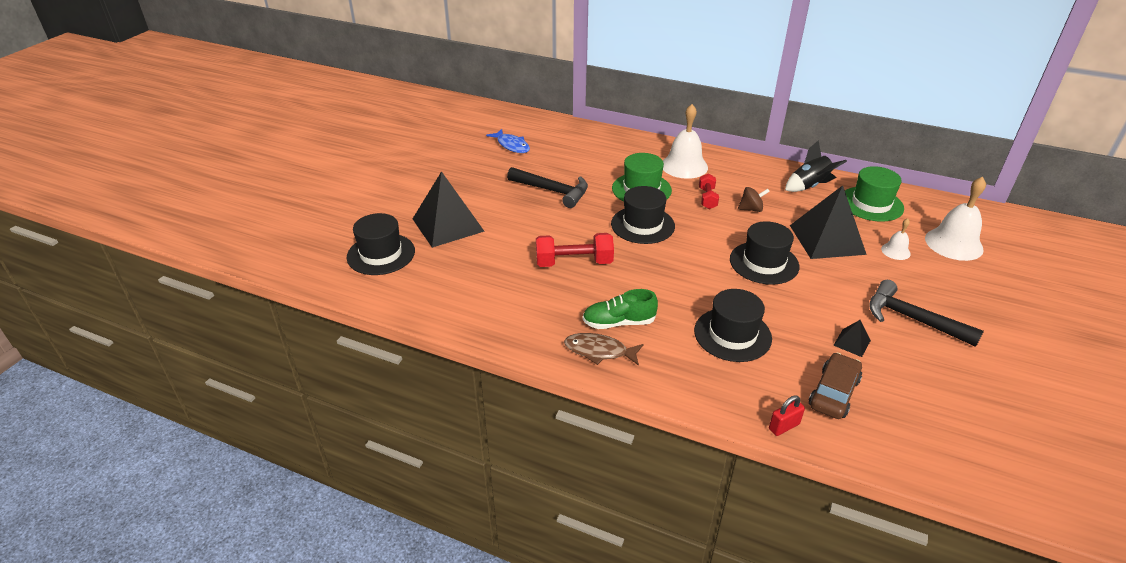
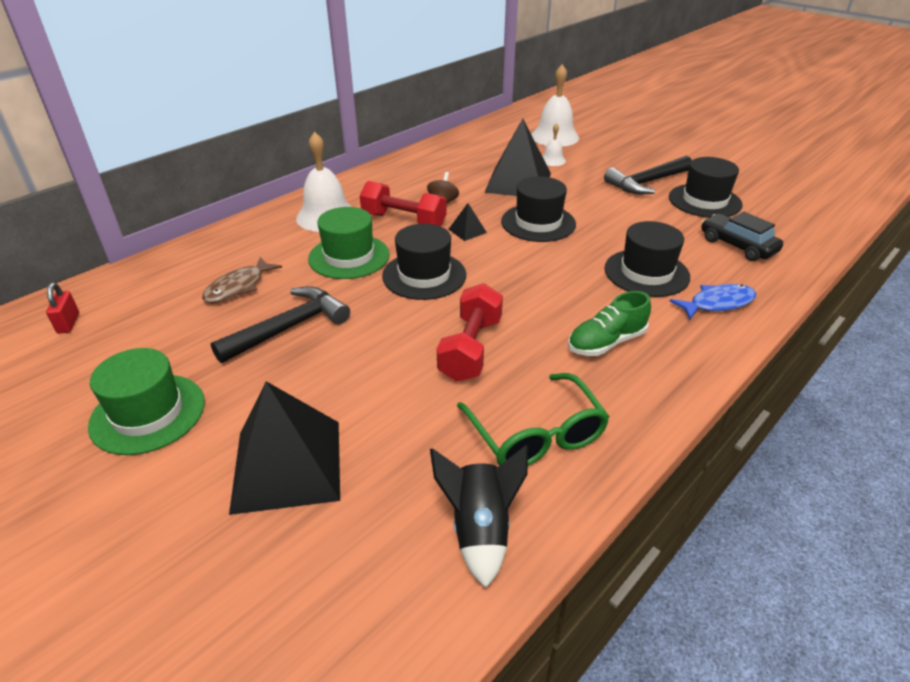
camera: 70 degrees left, 0 degrees up
black hat [347,213,415,275] -> black hat moved to [669,157,743,218]
blue fish [486,129,530,153] -> blue fish moved to [670,284,756,320]
brown fish [564,333,643,366] -> brown fish moved to [202,257,282,303]
green shoe [582,289,658,329] -> green shoe turned 45 degrees clockwise [568,291,651,356]
red dumbbell [699,173,719,209] -> red dumbbell [360,181,447,226], size x1.62
red padlock [769,395,805,436] -> red padlock moved to [46,283,79,334]
black rocket [785,140,847,192] -> black rocket moved to [430,445,528,588]
brown car [809,353,862,419] -> black car [701,212,783,261]
black pyramid [833,320,871,357] -> black pyramid moved to [448,203,487,241]
green hat [845,166,904,222] -> green hat moved to [88,348,205,455]
none -> green glasses [457,373,610,466]

